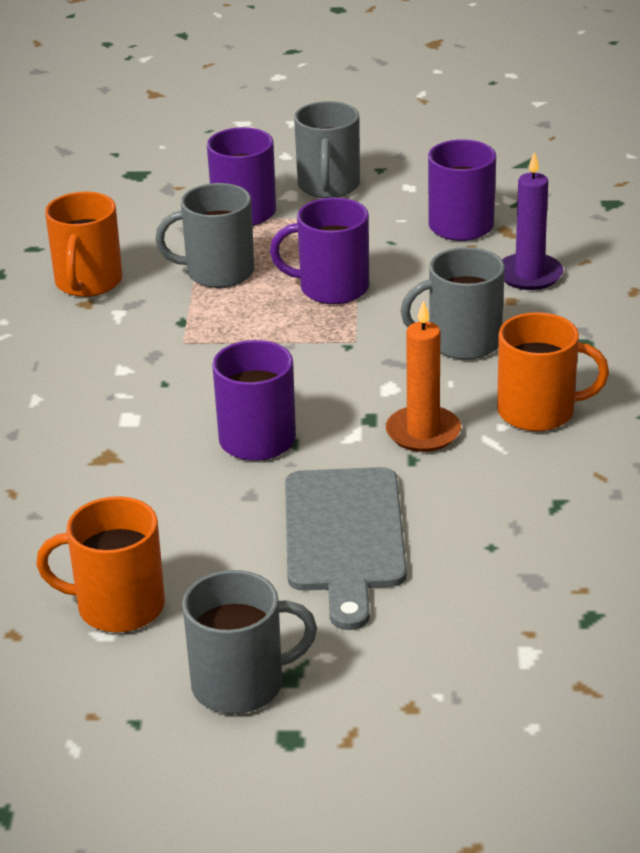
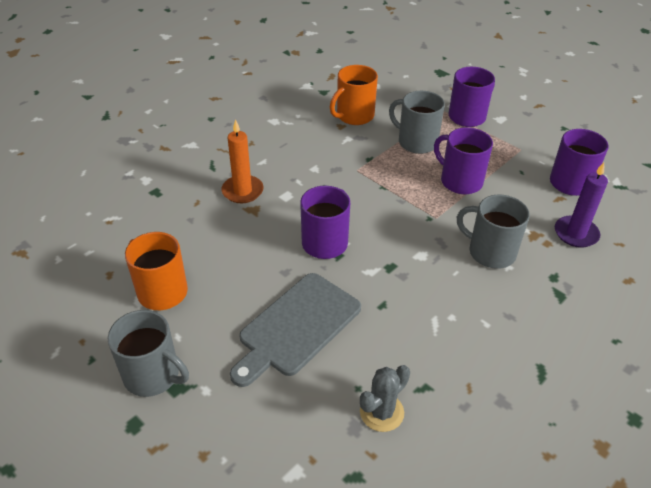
camera: 40 degrees right, 10 degrees up
grey mug [294,101,360,198] -> none
orange candle [386,300,461,452] -> orange candle moved to [222,119,263,203]
orange mug [497,312,609,432] -> none
none -> grey cactus [360,365,410,432]

